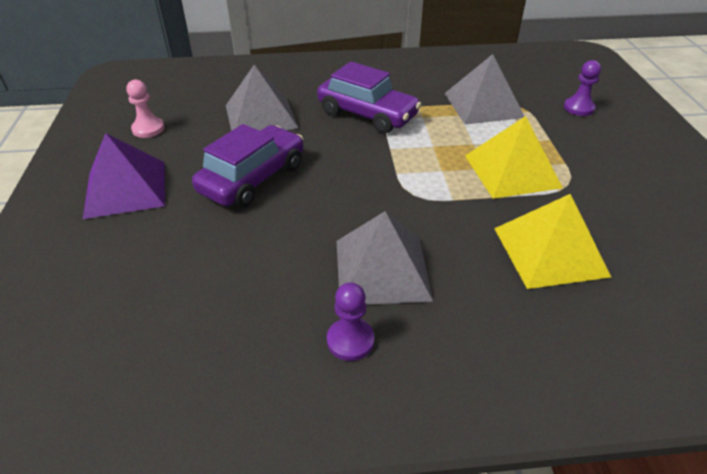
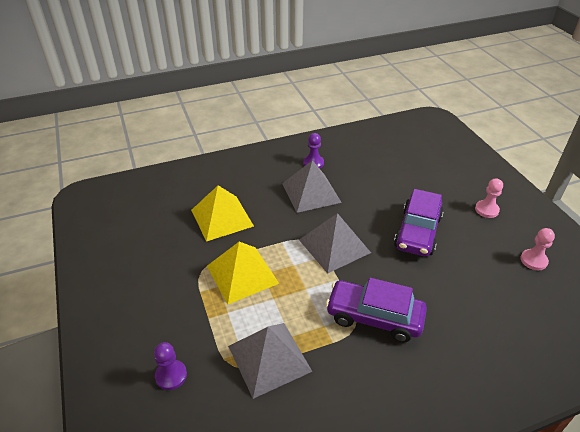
camera: 165 degrees right, 0 degrees up
purple pyramid [83,133,165,219] -> pink pawn [475,178,503,218]
grey pyramid [226,65,298,131] -> grey pyramid moved to [299,213,371,273]

